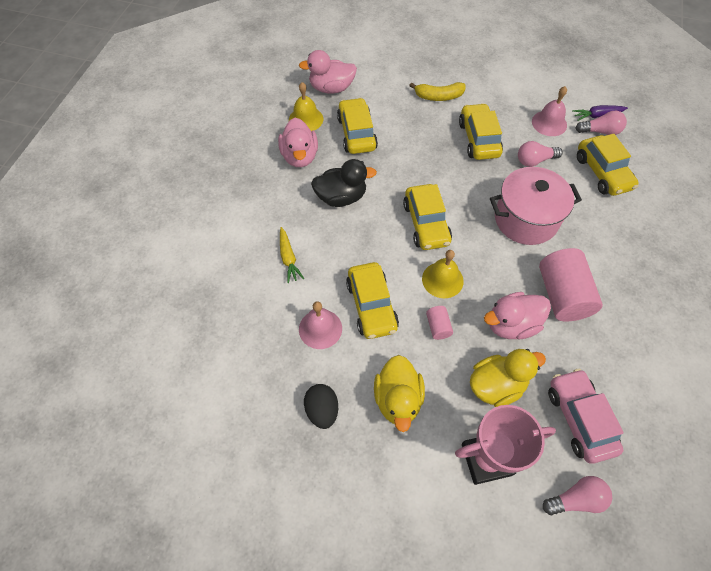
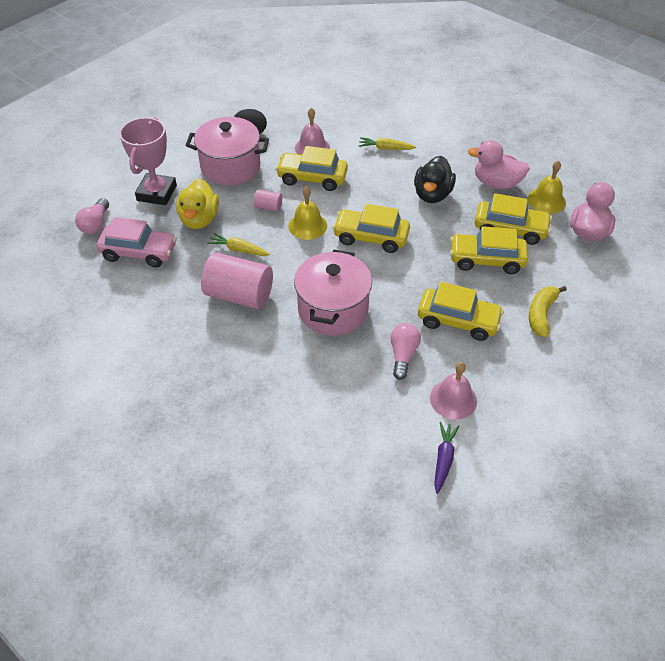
camera: 115 degrees right, 10 degrees down
yellow duck [374,355,425,432] -> pink pot [185,117,269,186]
pink duck [484,292,551,339] -> yellow carrot [207,233,270,256]
pink light bulb [576,111,627,135] -> none
yellow car [577,134,639,196] -> yellow car moved to [450,226,528,274]

